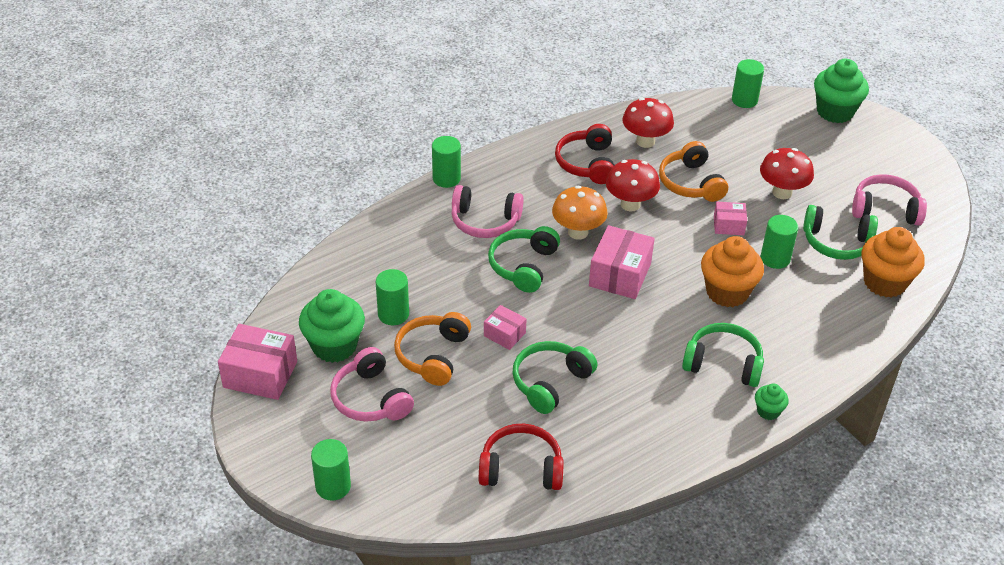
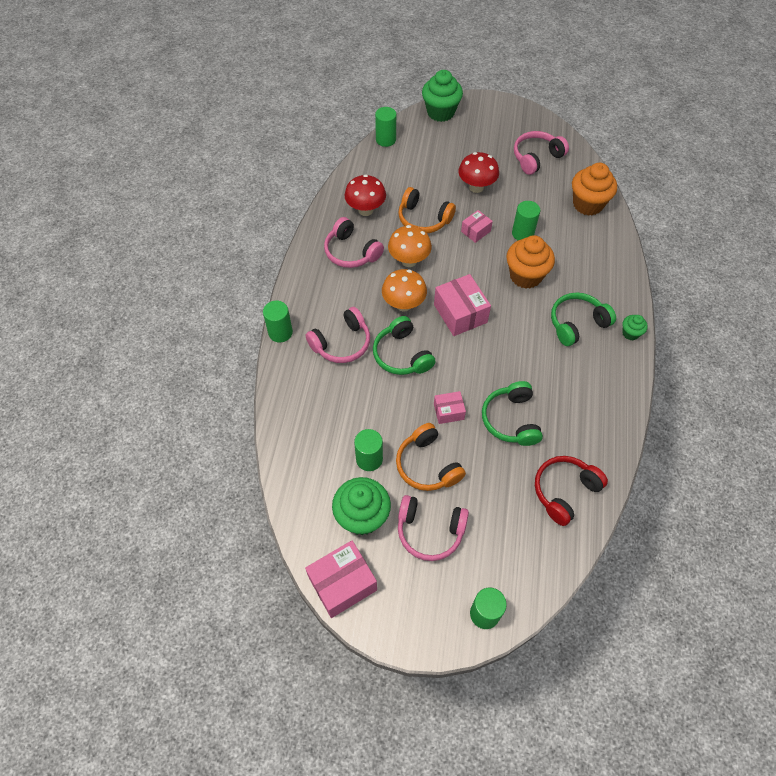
camera: 45 degrees left, 15 degrees up
red headphones [555,124,614,184] -> pink headphones [324,217,384,268]
red mushroom [606,159,660,212] -> orange mushroom [388,225,432,267]
green headphones [803,205,878,260] -> none

